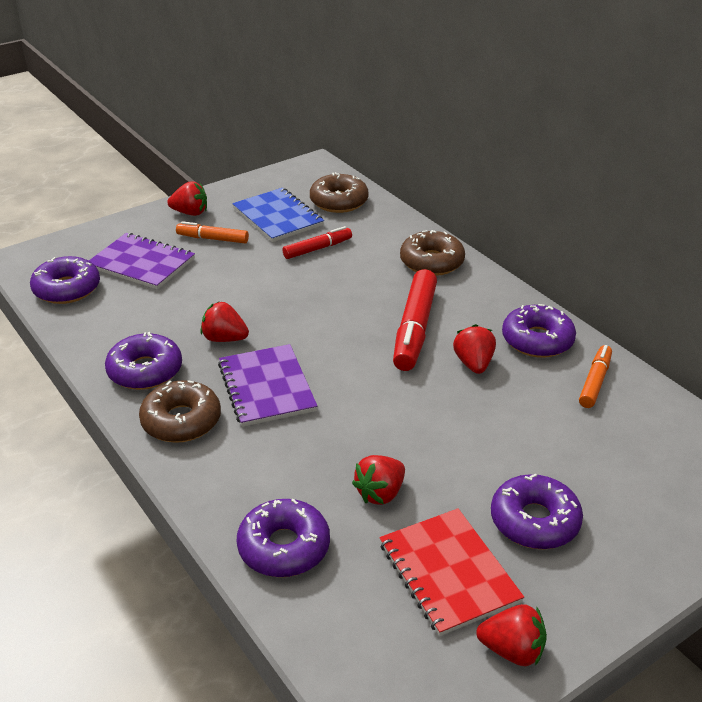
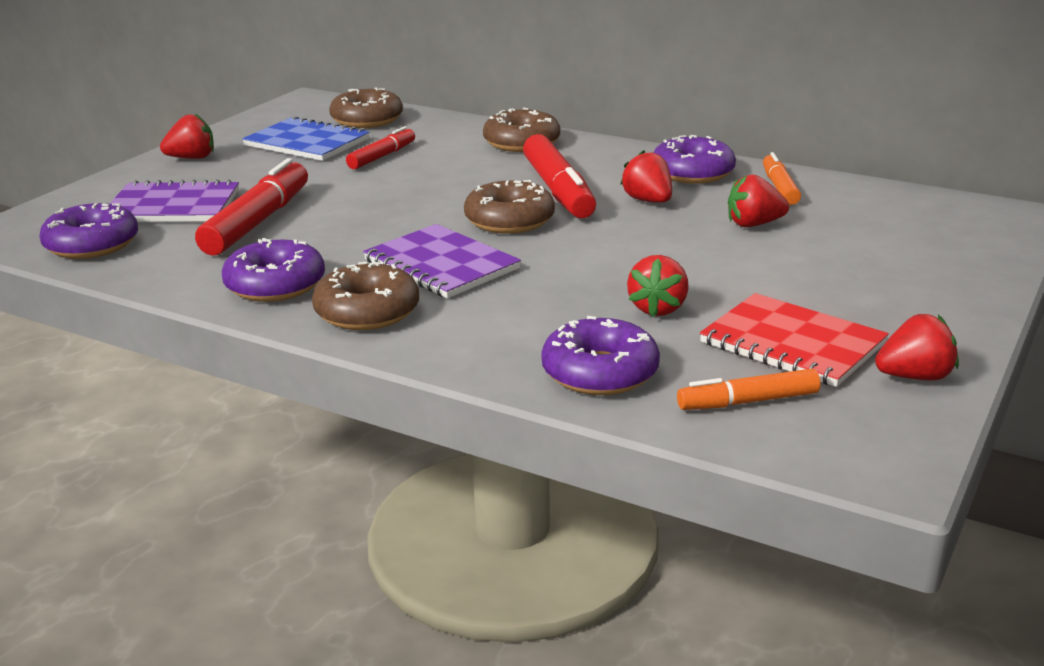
camera: 25 degrees left, 10 degrees down
orange marker [176,221,249,243] -> orange marker moved to [677,369,820,410]
red strawberry [200,301,249,342] -> red strawberry moved to [728,174,789,227]
purple donut [491,474,583,549] -> none
none -> red marker [195,158,308,255]
none -> brown donut [464,180,555,234]

